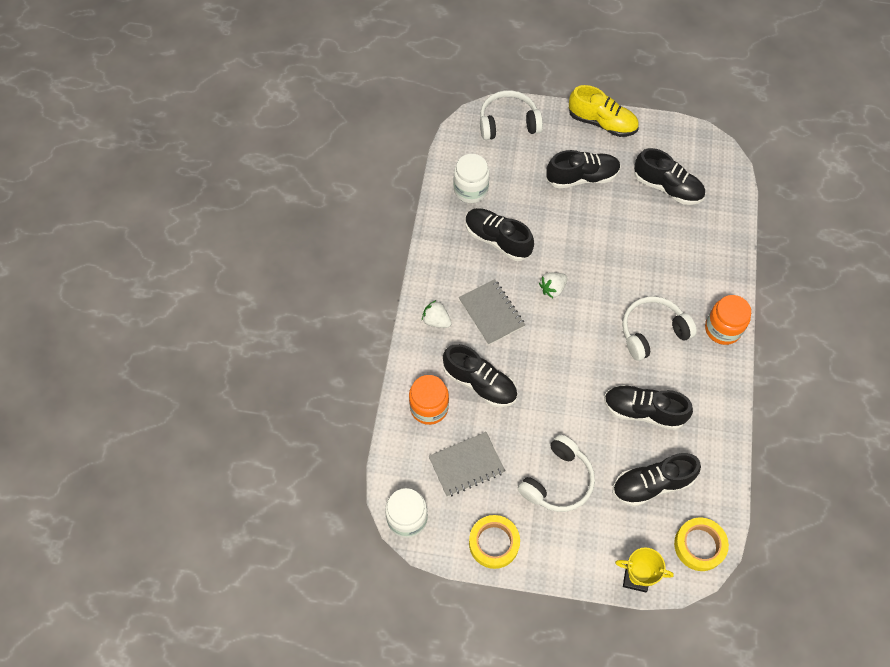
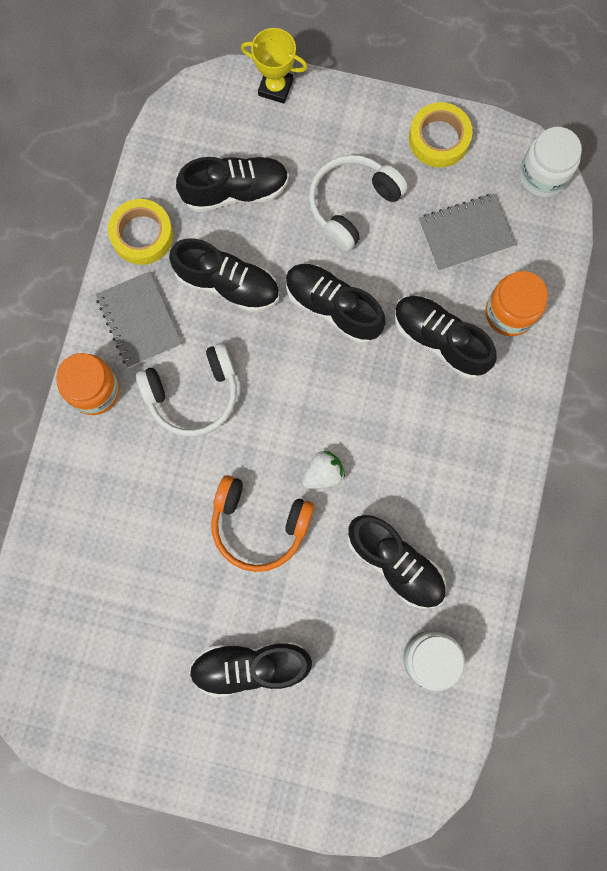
camera: 175 degrees left, 15 degrees up
white strawberry [422,300,452,328] -> none
grey notebook [459,279,525,345] -> grey notebook moved to [96,271,182,368]
white headphones [480,90,543,140] -> none
yellow shoe [569,85,639,137] -> none
black shoe [634,148,705,205] -> black shoe moved to [286,264,386,344]
yellow tape [674,518,729,571] -> yellow tape moved to [108,199,173,265]
none -> orange headphones [211,475,314,572]

